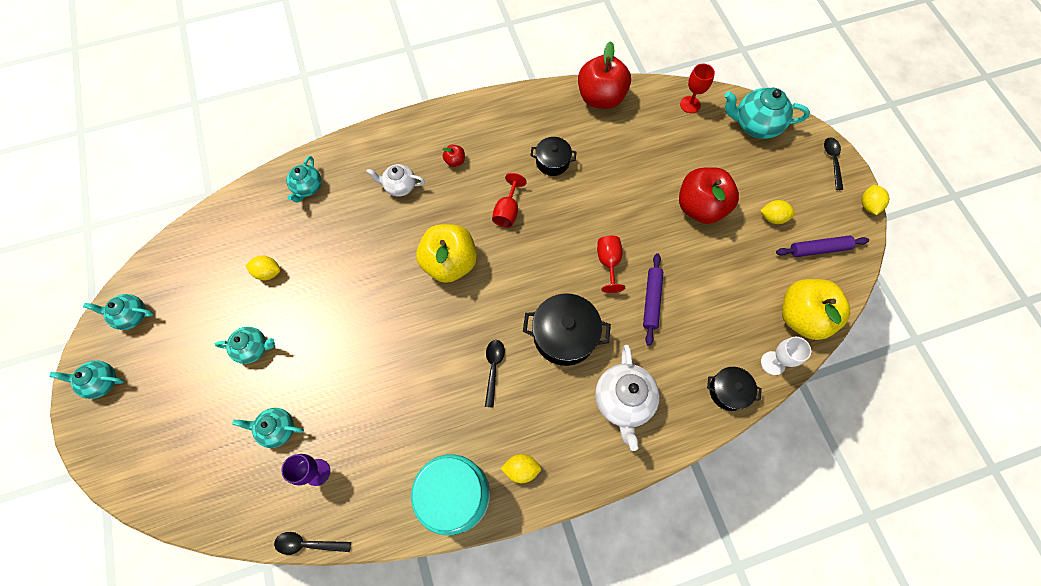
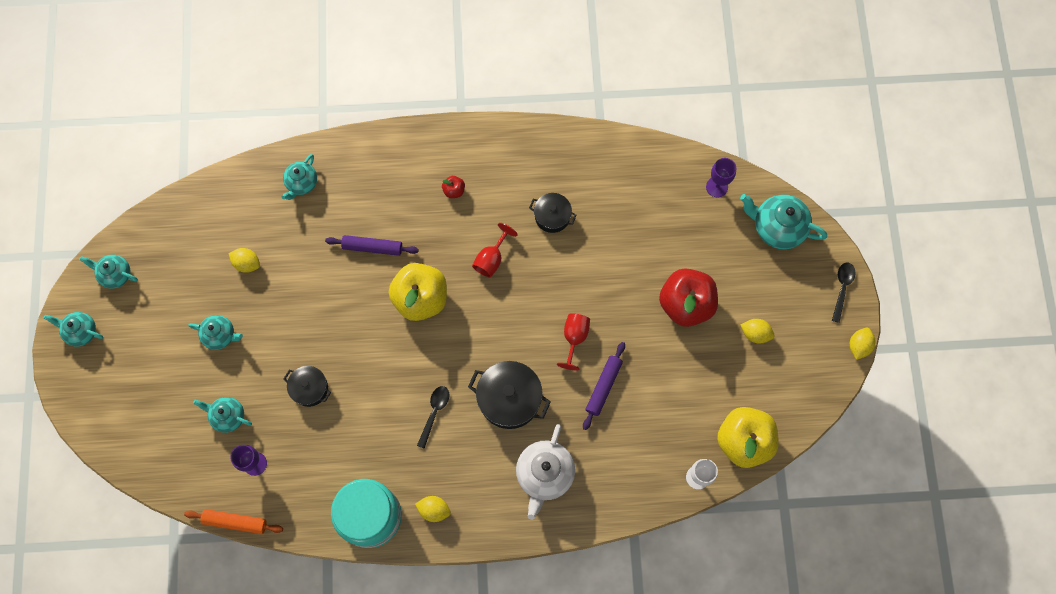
camera: 15 degrees right, 5 degrees up
black spoon [274,532,351,555] -> orange rolling pin [184,509,283,534]
white teapot [366,164,425,197] -> none
red apple [578,41,631,109] -> none
red goblet [680,64,715,113] -> purple goblet [706,158,737,197]
black pot [707,367,762,411] -> black pot moved to [284,366,331,407]
purple rolling pin [776,235,869,257] -> purple rolling pin moved to [325,235,419,256]

